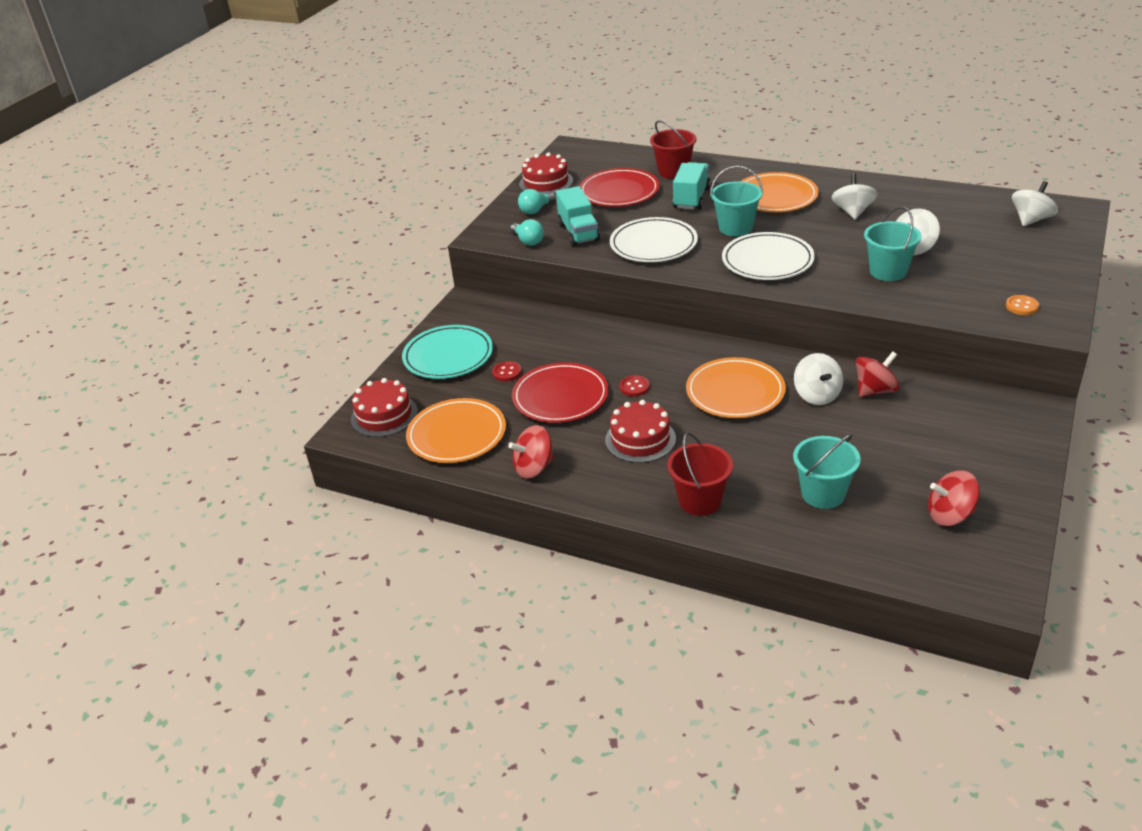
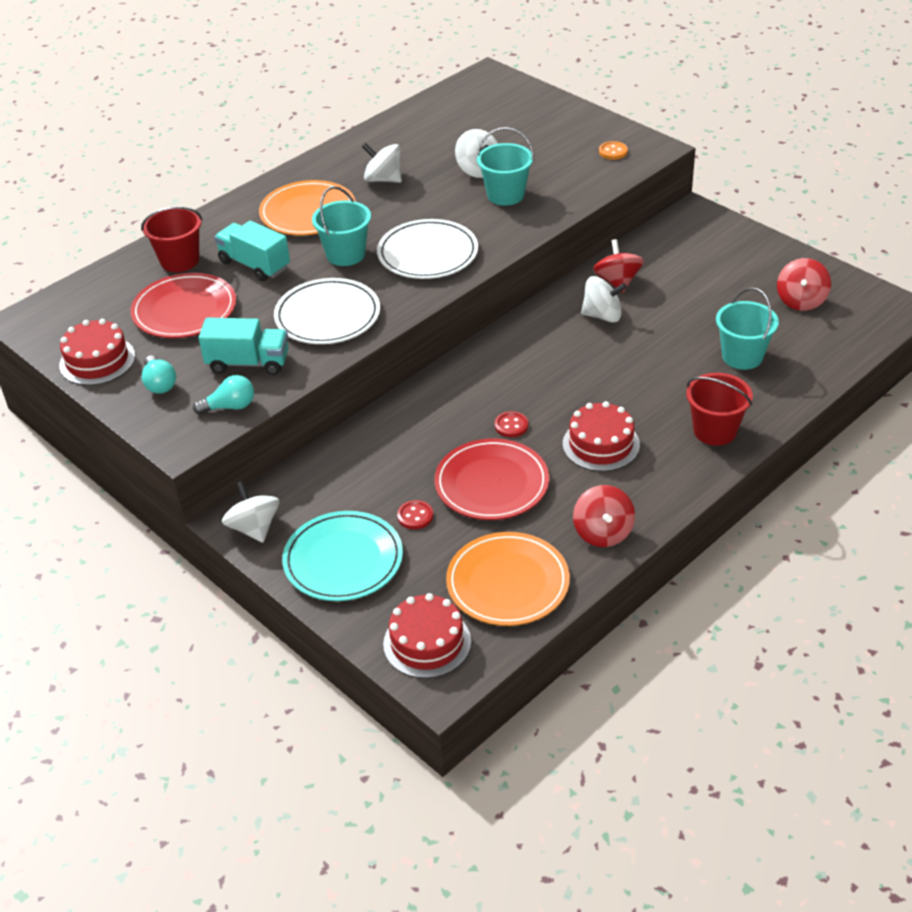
camera: 70 degrees left, 5 degrees up
orange plate [686,357,786,418] -> none
white spinning top [1012,181,1058,226] -> white spinning top moved to [222,481,279,543]

